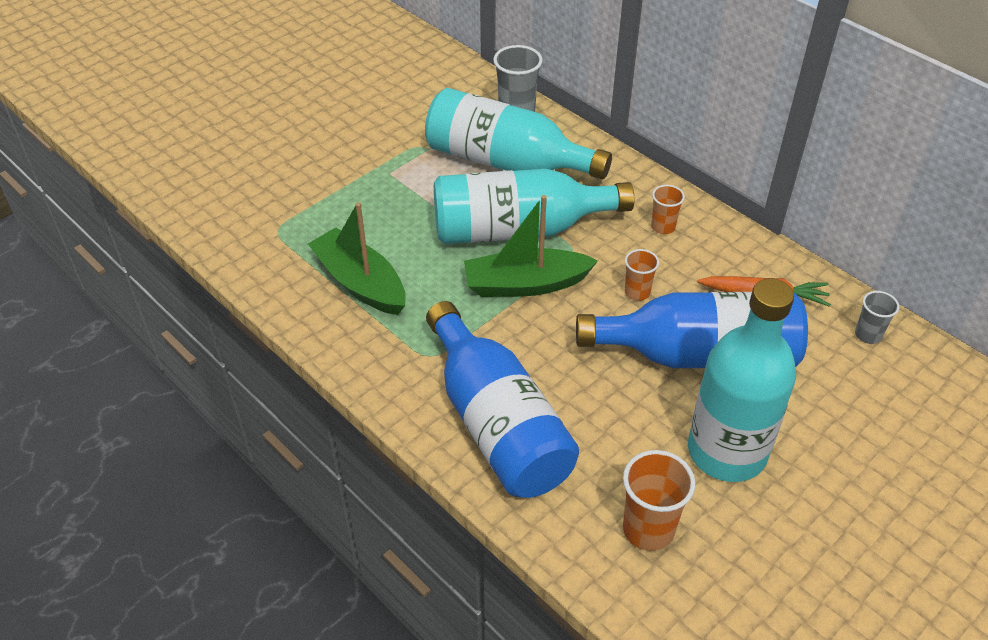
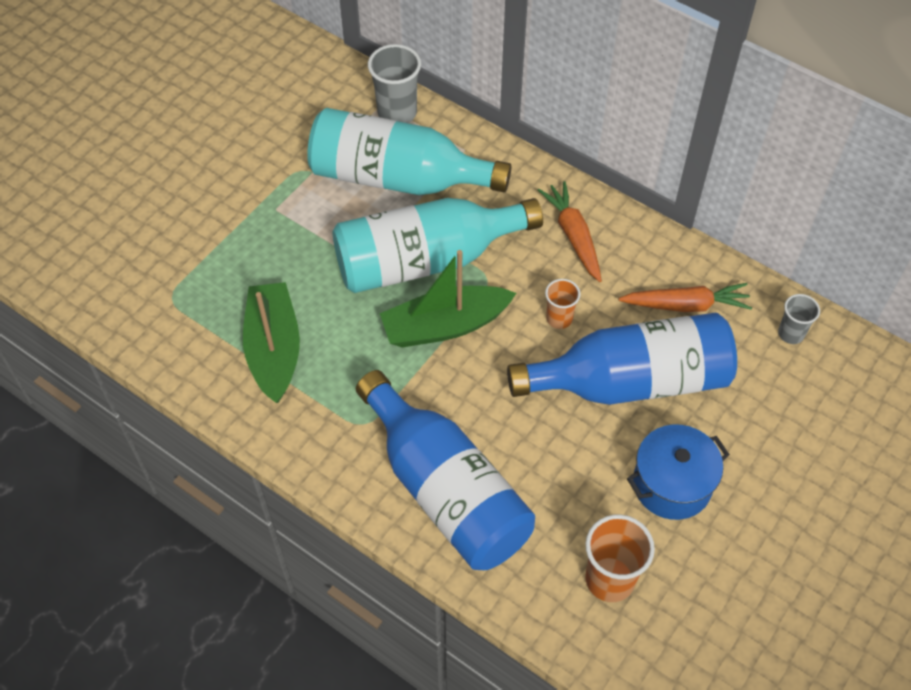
camera: 10 degrees left, 10 degrees up
green boat [308,202,406,315] -> green boat turned 45 degrees clockwise [243,282,300,403]
orange cup [651,185,685,234] -> orange carrot [538,181,602,282]
turquoise bottle [688,278,796,482] -> blue pot [627,425,730,520]

